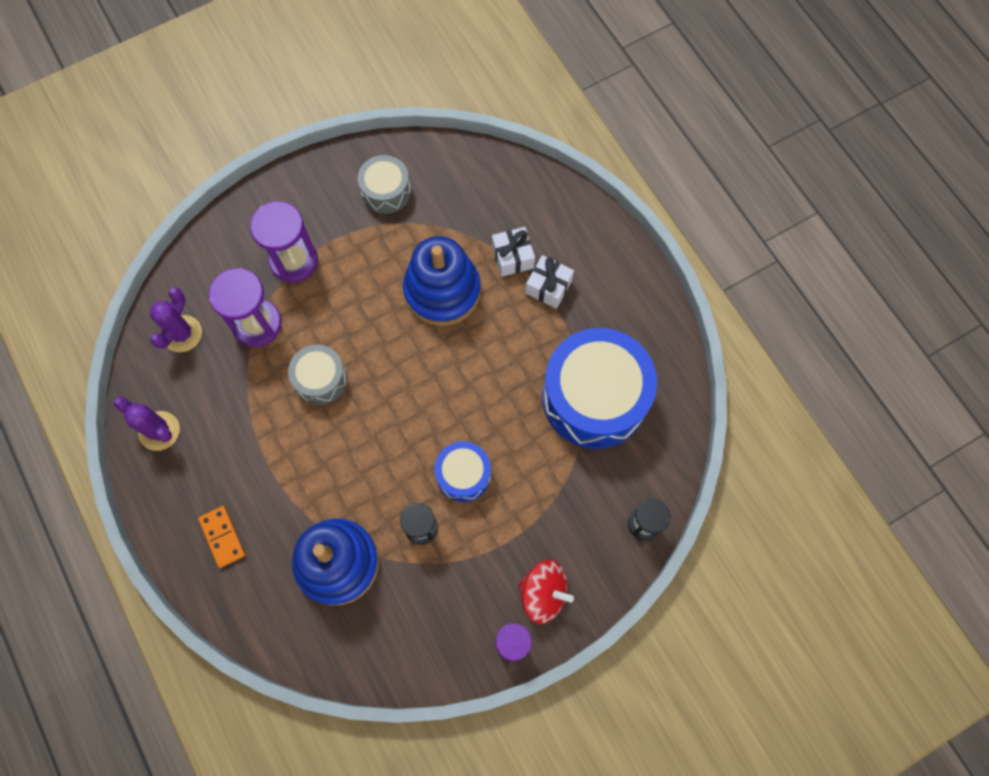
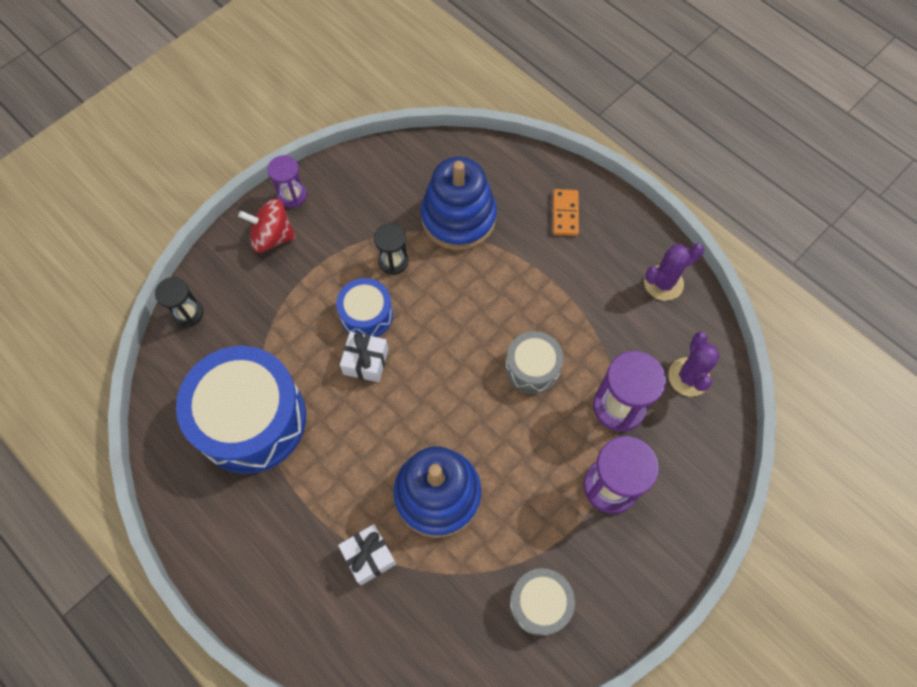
camera: 165 degrees right, 5 degrees down
purple cactus [114,396,180,451] -> purple cactus turned 45 degrees counterclockwise [644,243,704,301]
orange domino [198,506,245,568] -> orange domino turned 45 degrees clockwise [553,189,579,236]
white gift [526,255,574,309] -> white gift moved to [340,332,389,382]

